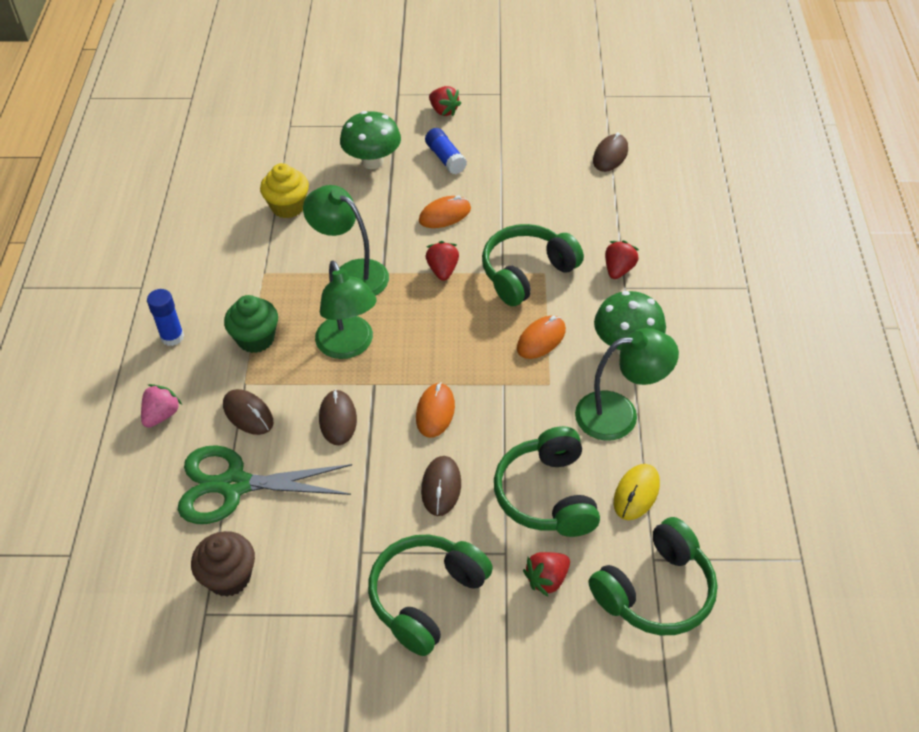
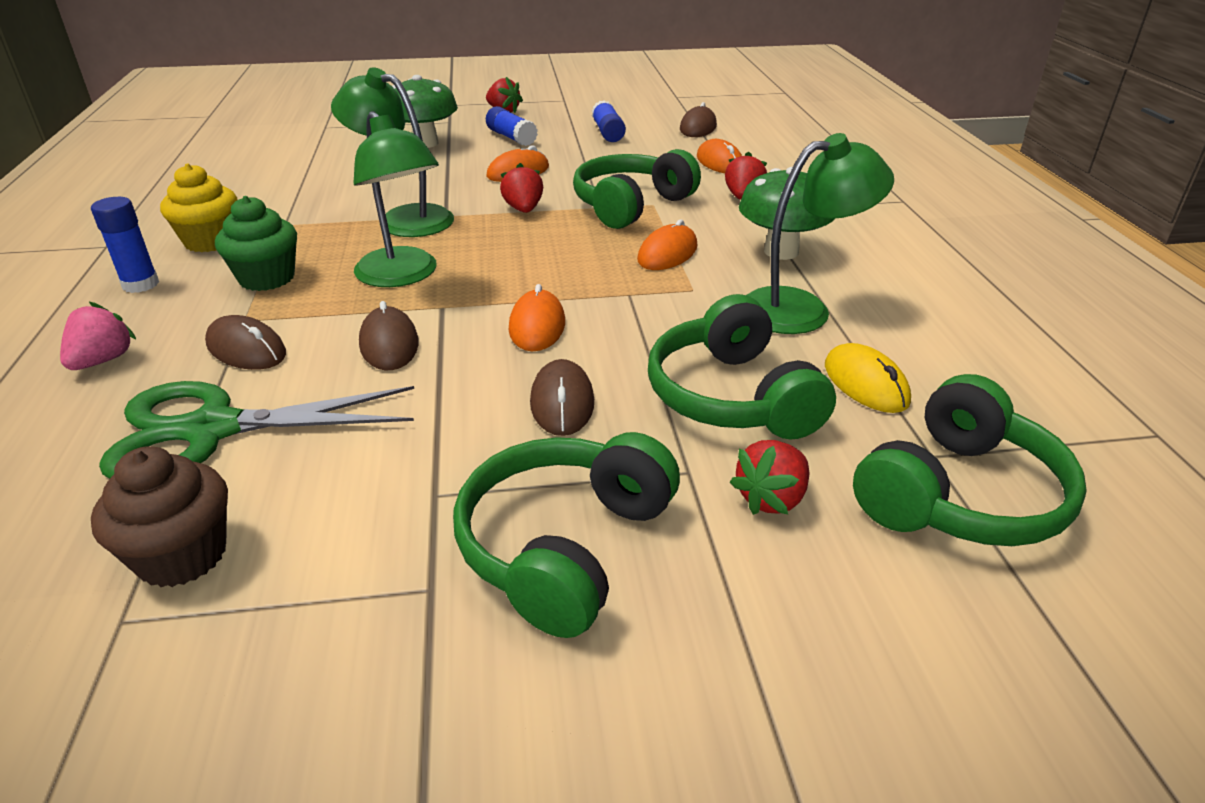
camera: 10 degrees left, 15 degrees down
yellow cupcake [260,163,309,218] -> yellow cupcake moved to [160,163,237,252]
yellow mouse [614,464,660,520] -> yellow mouse turned 45 degrees counterclockwise [825,343,911,413]
none -> blue glue stick [592,100,626,142]
none -> orange mouse [697,139,742,173]

